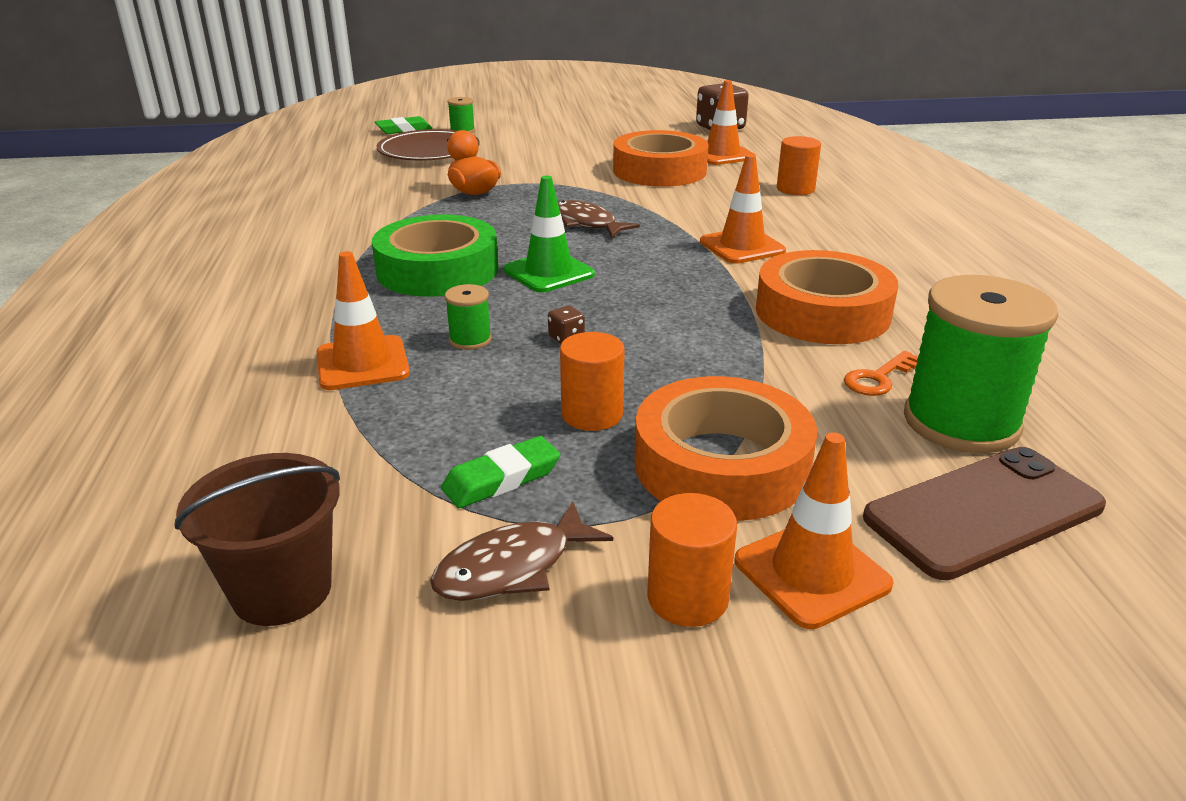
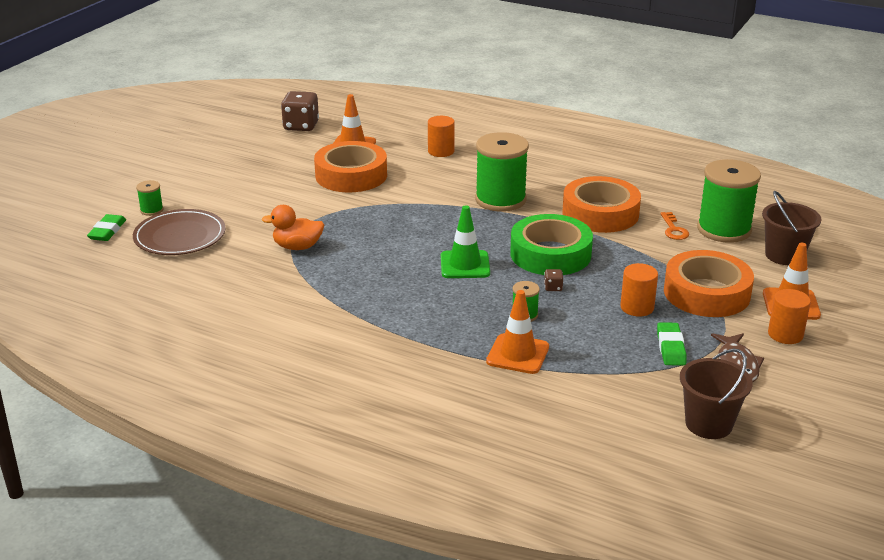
camera: 55 degrees left, 0 degrees up
green tape [372,215,498,297] -> green tape moved to [510,214,593,275]
brown fish [558,200,640,238] -> none
orange traffic cone [700,154,786,264] -> green spool [475,132,529,212]
brown phone [863,447,1106,580] -> brown bucket [762,191,822,265]

